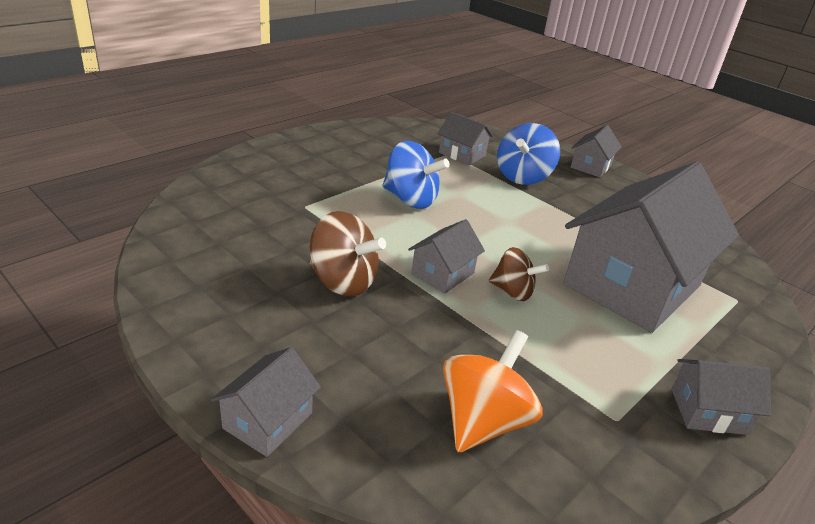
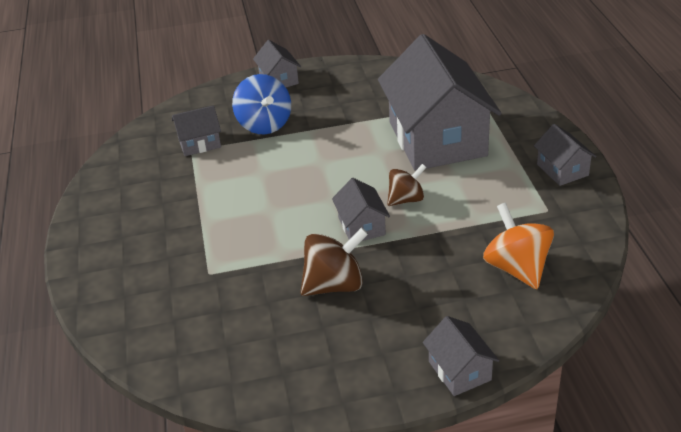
camera: 50 degrees left, 5 degrees up
blue spinning top [383,141,450,209] -> none
grey house [672,359,771,435] -> grey house turned 60 degrees counterclockwise [534,124,597,186]

